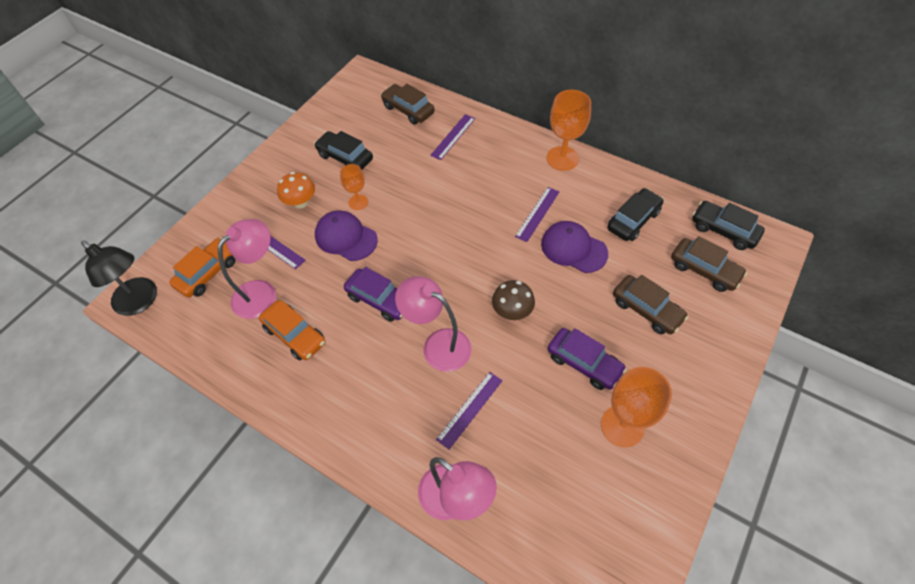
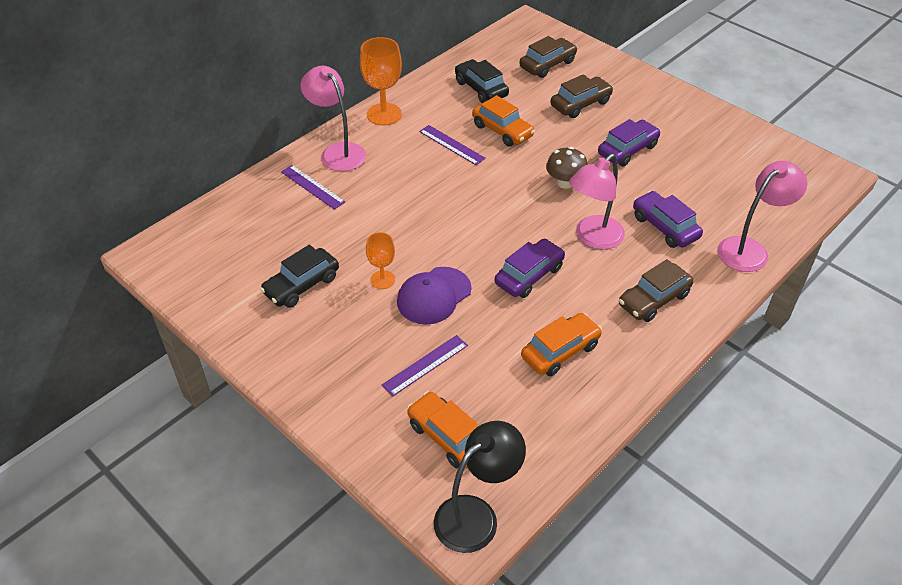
camera: 80 degrees left, 10 degrees down
pink lamp [218,219,276,319] -> pink lamp moved to [301,66,366,171]
orange mushroom [277,172,315,209] -> none
brown car [381,84,435,124] -> brown car moved to [619,259,694,322]
purple ruler [436,372,503,449] -> purple car [633,191,703,248]
purple cap [541,221,608,273] -> orange car [472,95,535,147]
orange goblet [601,367,672,447] -> none
black car [692,201,765,250] -> none

